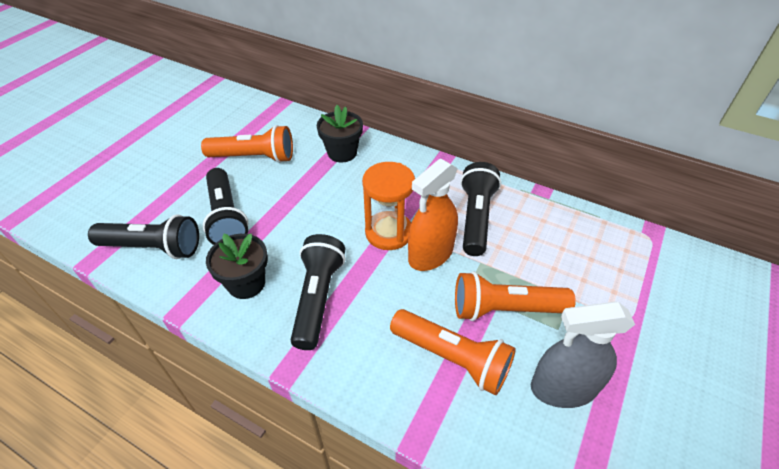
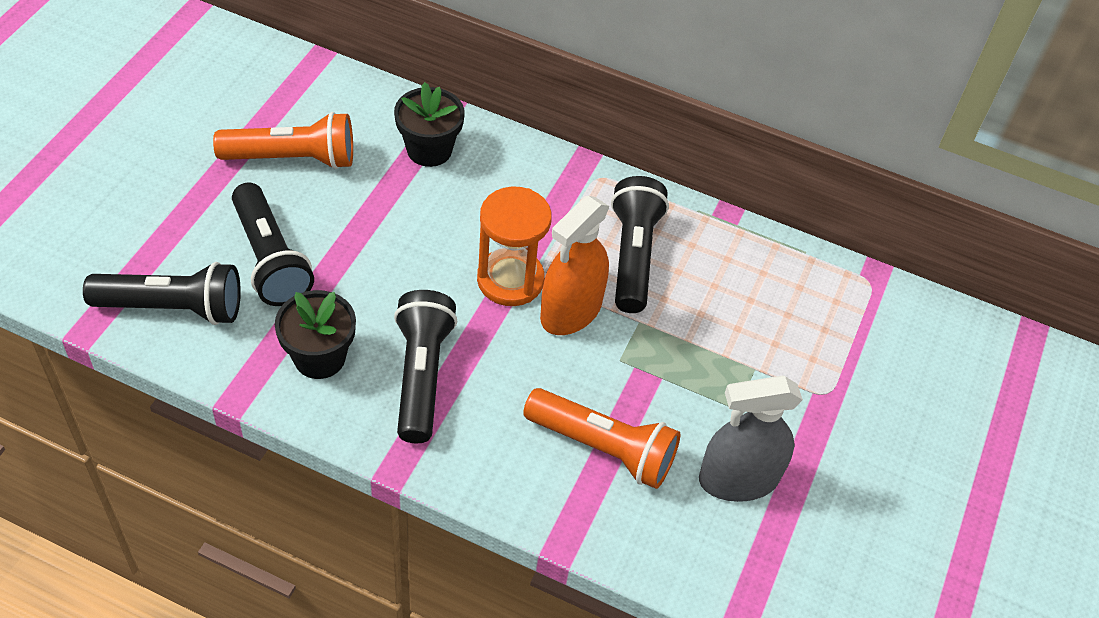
camera: 10 degrees left, 5 degrees up
orange flashlight [455,272,576,321] -> none

